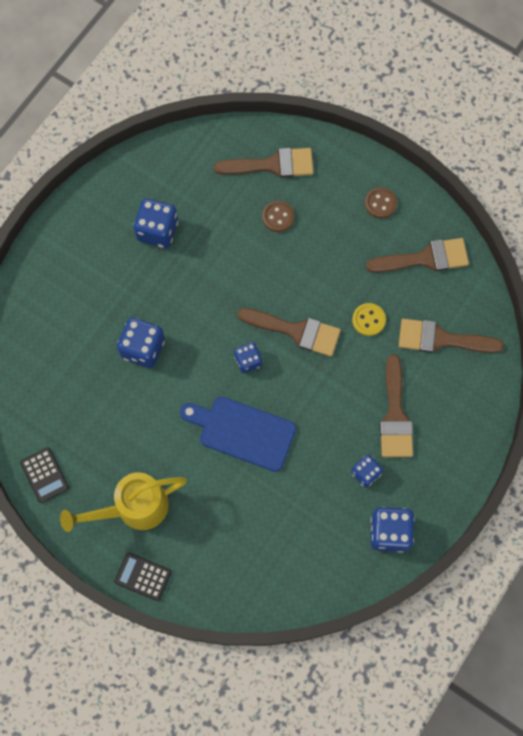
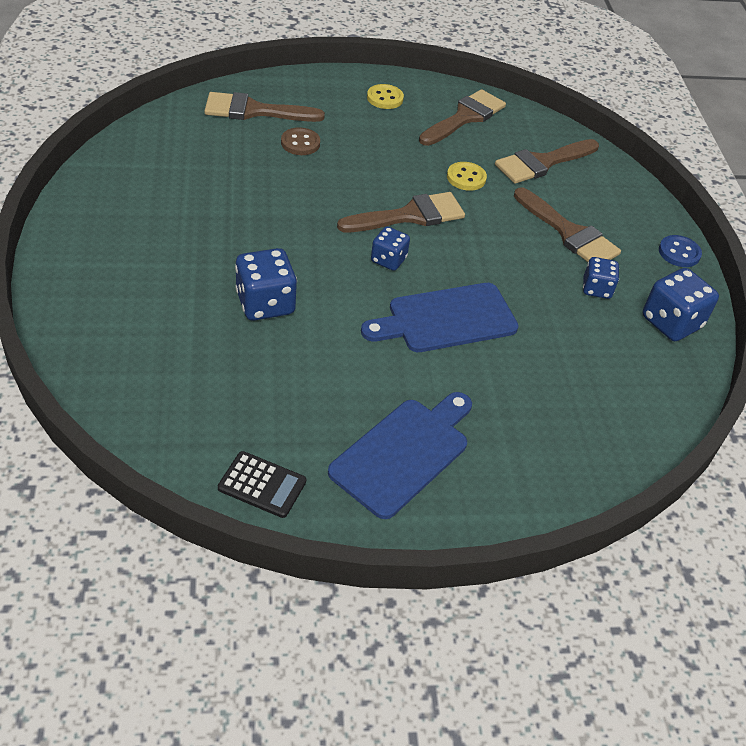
camera: 45 degrees left, 25 degrees down
yellow watering can [60,472,187,532] -> blue cutting board [328,392,472,519]
black calculator [114,552,172,601] -> none
blue dice [134,199,178,248] -> none
brown brush [214,148,314,178] -> brown brush turned 135 degrees counterclockwise [204,92,325,122]
brown button [365,187,397,219] -> yellow button [367,84,404,109]
none -> blue button [659,235,702,267]

